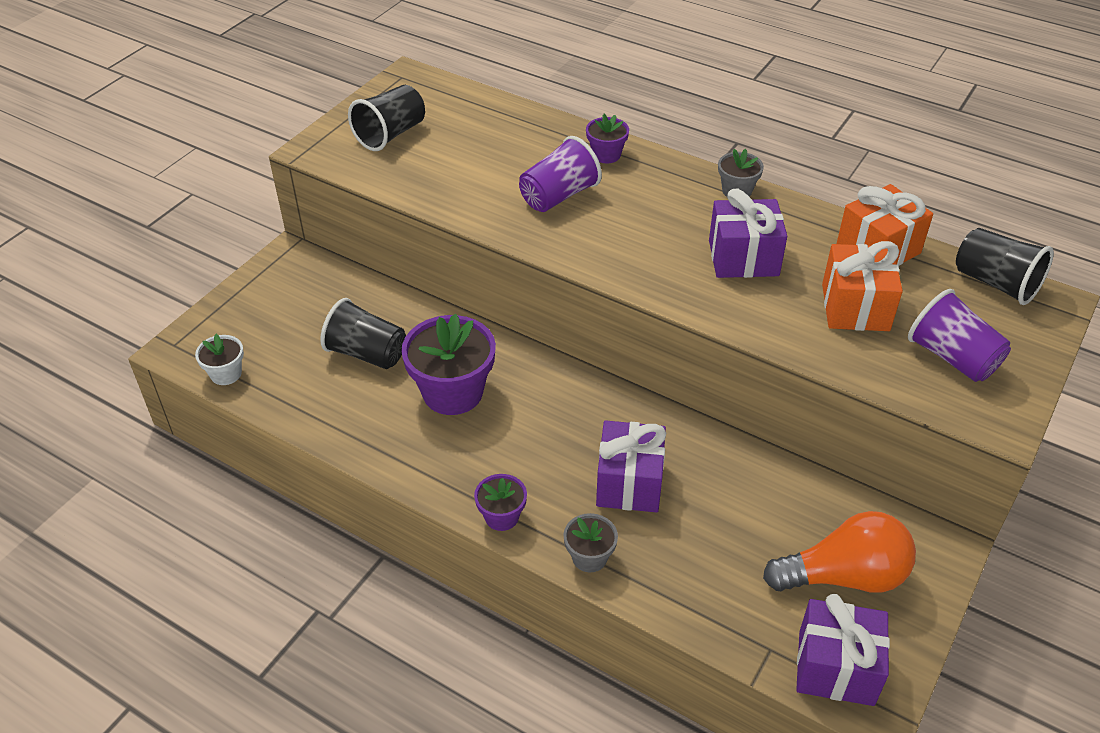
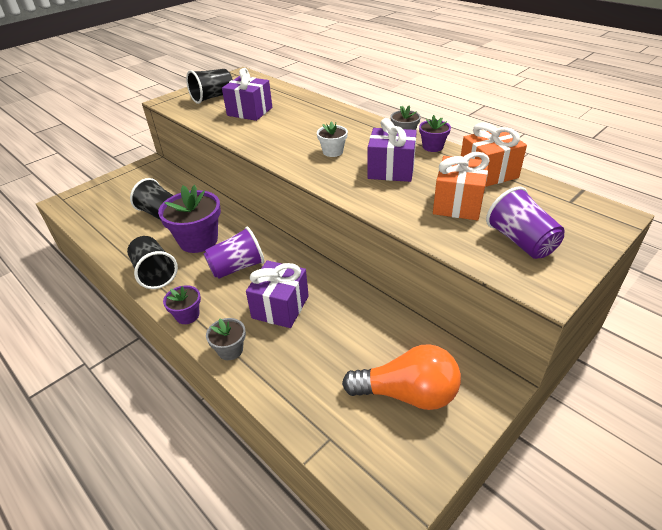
camera: 15 degrees right, 5 degrees down
white flower pot [195,334,244,385] -> white flower pot moved to [317,121,348,157]
purple cup [519,136,602,212] -> purple cup moved to [204,227,264,279]
purple flower pot [586,114,629,163] -> purple flower pot moved to [419,115,451,152]
purple gift [796,594,890,706] -> purple gift moved to [222,68,272,121]
black cup [956,228,1054,305] -> black cup moved to [127,236,178,289]

